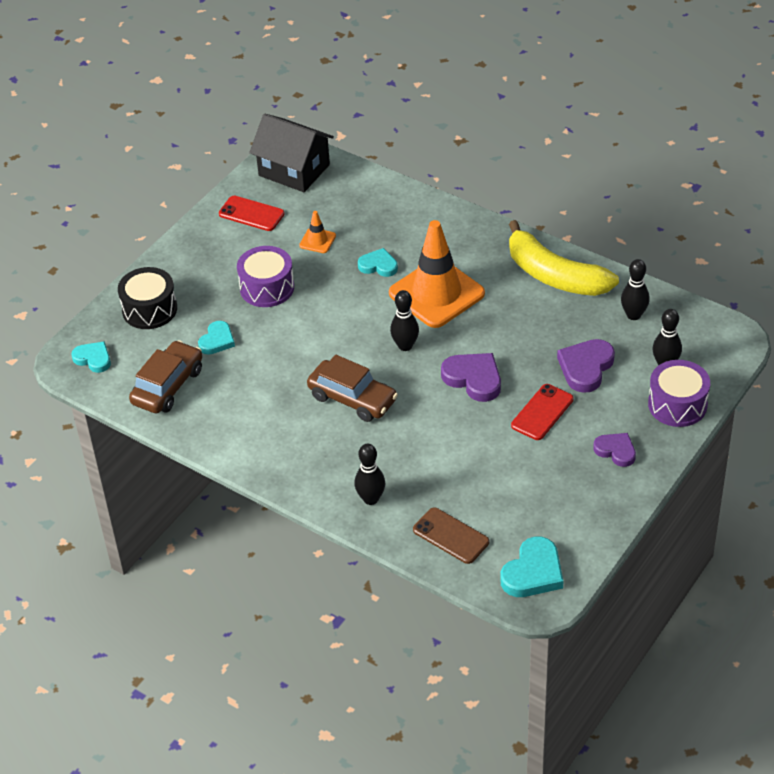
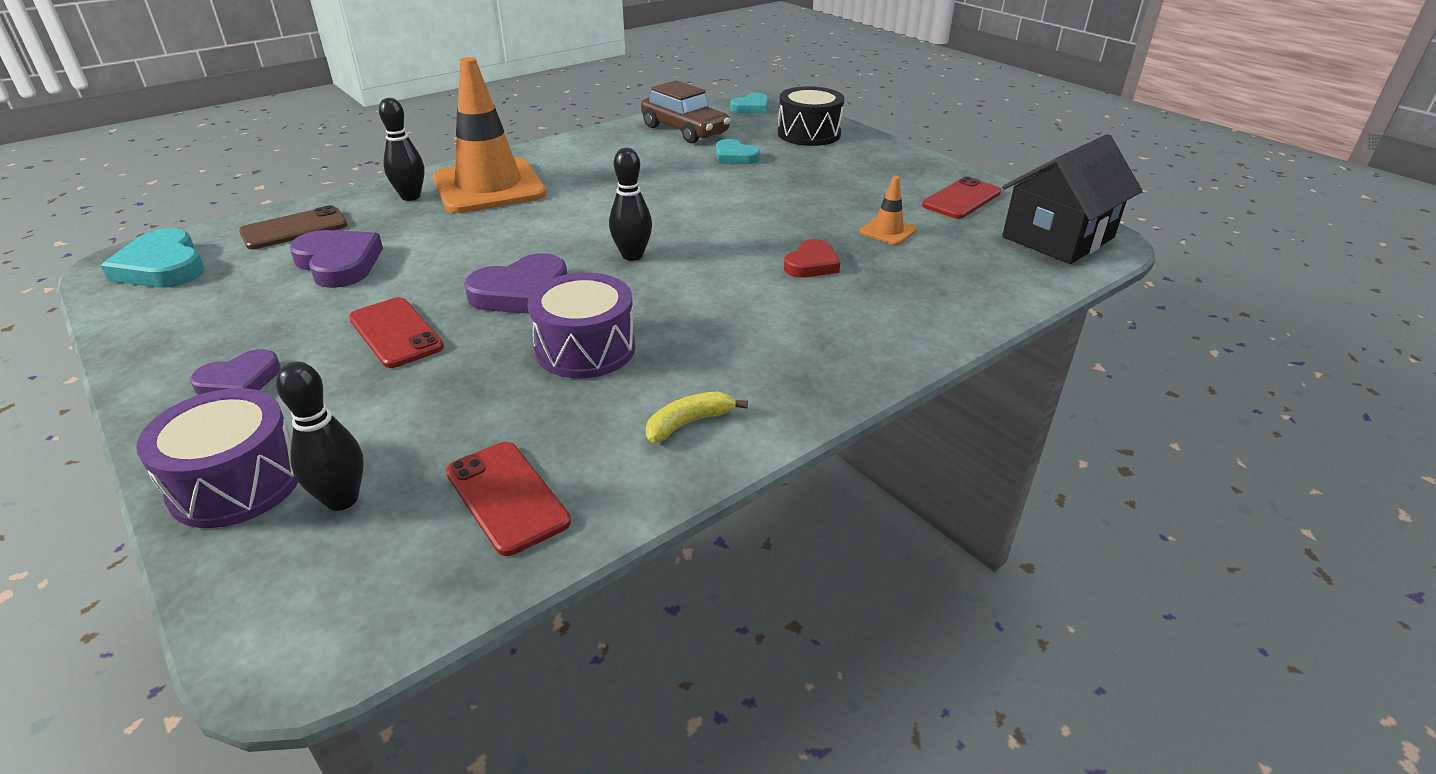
camera: 105 degrees right, 10 degrees down
purple drum [237,246,294,307] -> purple drum moved to [527,272,635,378]
brown car [307,355,398,422] -> none
turquoise heart [358,248,398,277] -> red heart [784,239,840,277]
orange traffic cone [389,220,485,328] -> orange traffic cone moved to [433,57,546,213]
yellow banana [509,220,619,296] -> yellow banana [646,391,748,443], size x0.40
purple heart [557,339,615,393] -> purple heart moved to [289,230,383,288]
black bowling pin [621,259,650,320] -> red phone [446,442,571,556]

